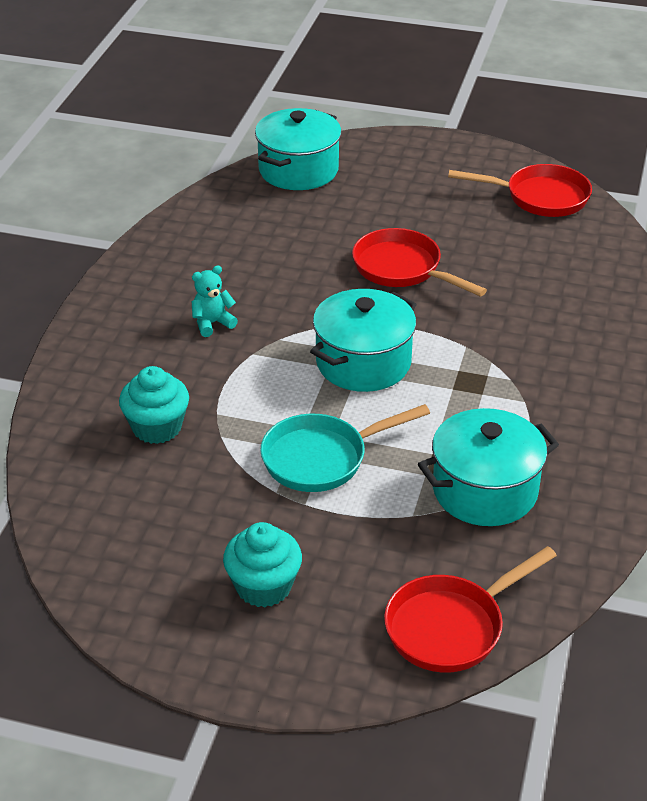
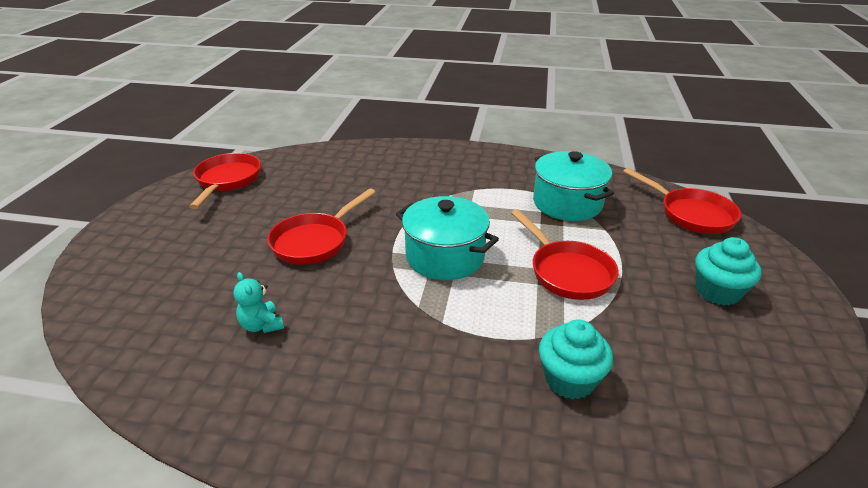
camera: 95 degrees left, 5 degrees down
turquoise teddy bear [191,265,238,337] -> turquoise teddy bear moved to [233,272,284,333]
turquoise pot [255,108,342,190] -> none
turquoise pan [260,404,430,492] -> red pan [511,209,618,300]

